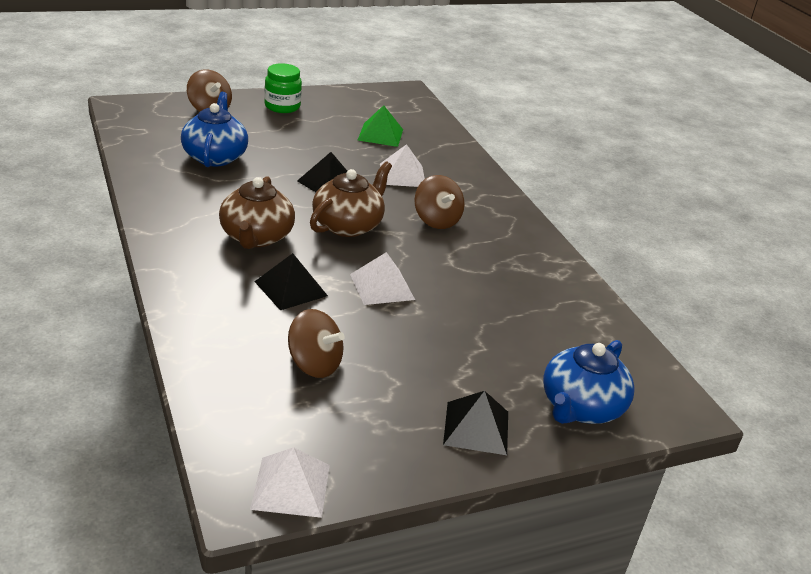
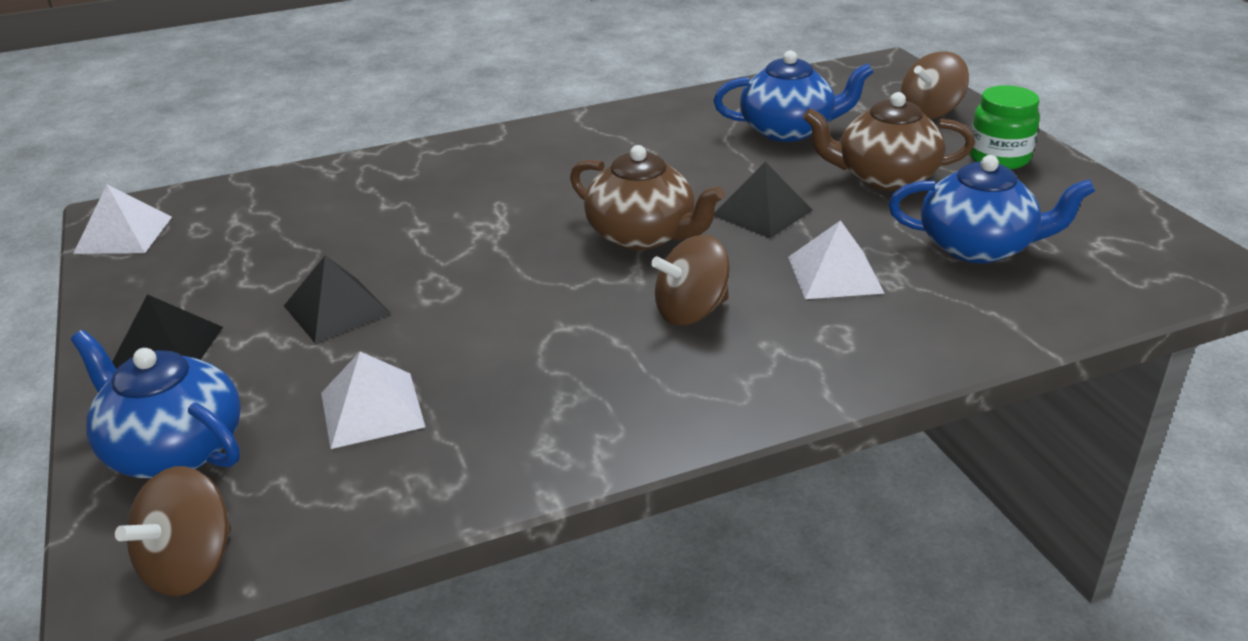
camera: 95 degrees right, 0 degrees up
brown teapot [219,176,295,249] -> brown teapot moved to [803,92,975,191]
black pyramid [254,253,328,310] -> black pyramid moved to [284,255,391,343]
brown spinning top [288,309,345,378] -> brown spinning top moved to [115,466,232,596]
white pyramid [350,252,415,305] -> white pyramid moved to [321,352,425,449]
green pyramid [358,105,403,147] -> blue teapot [889,155,1095,263]

